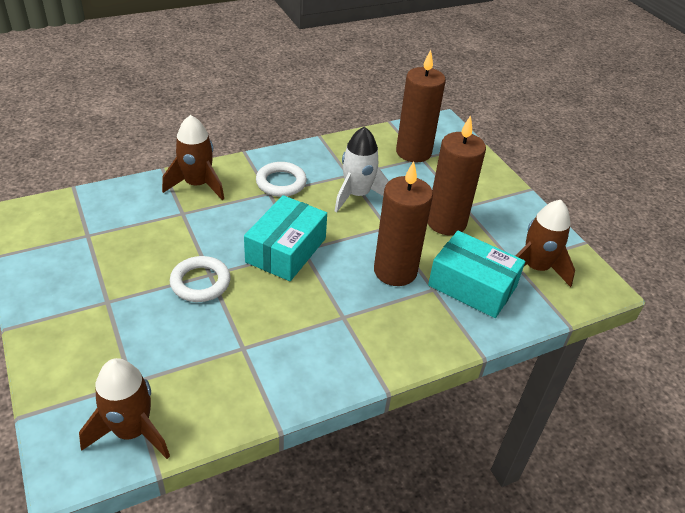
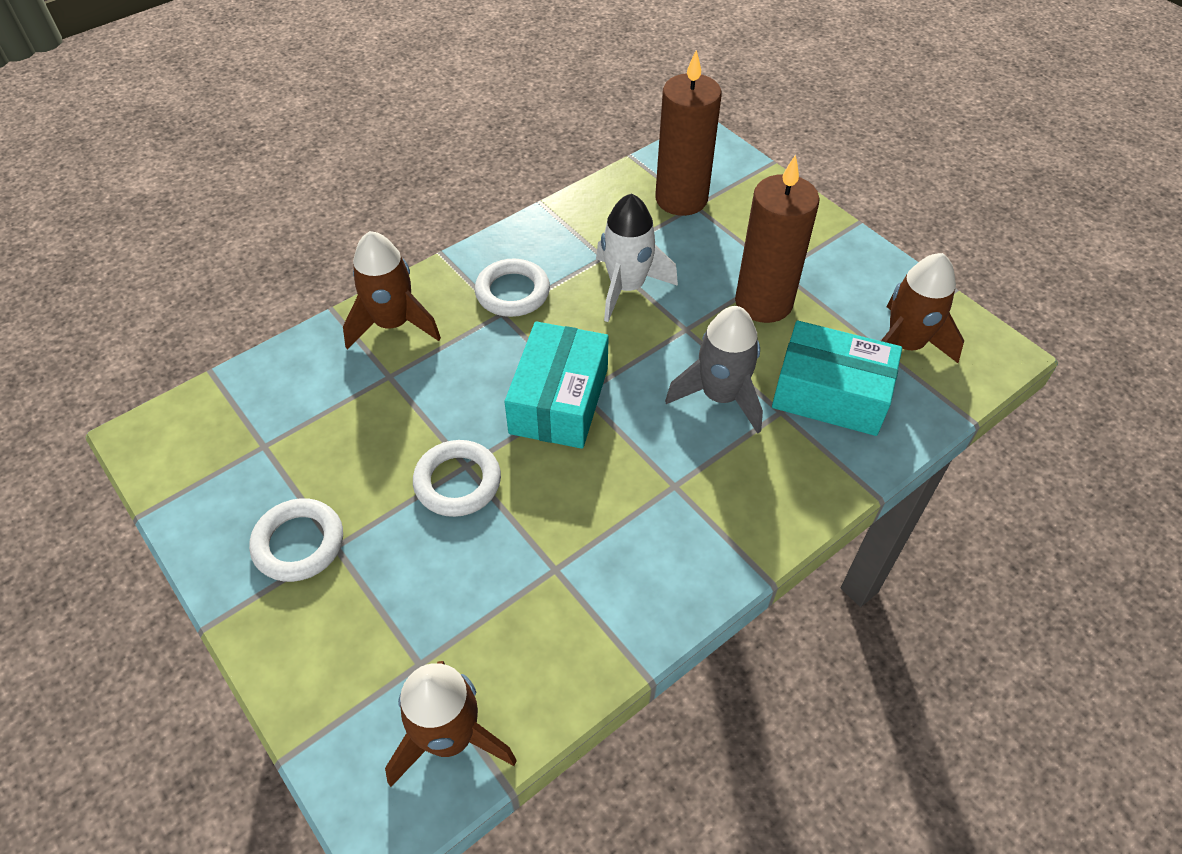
camera: 10 degrees left, 10 degrees up
brown candle [374,161,433,286] -> grey rocket [665,306,763,433]
none -> white ring [249,498,343,582]

